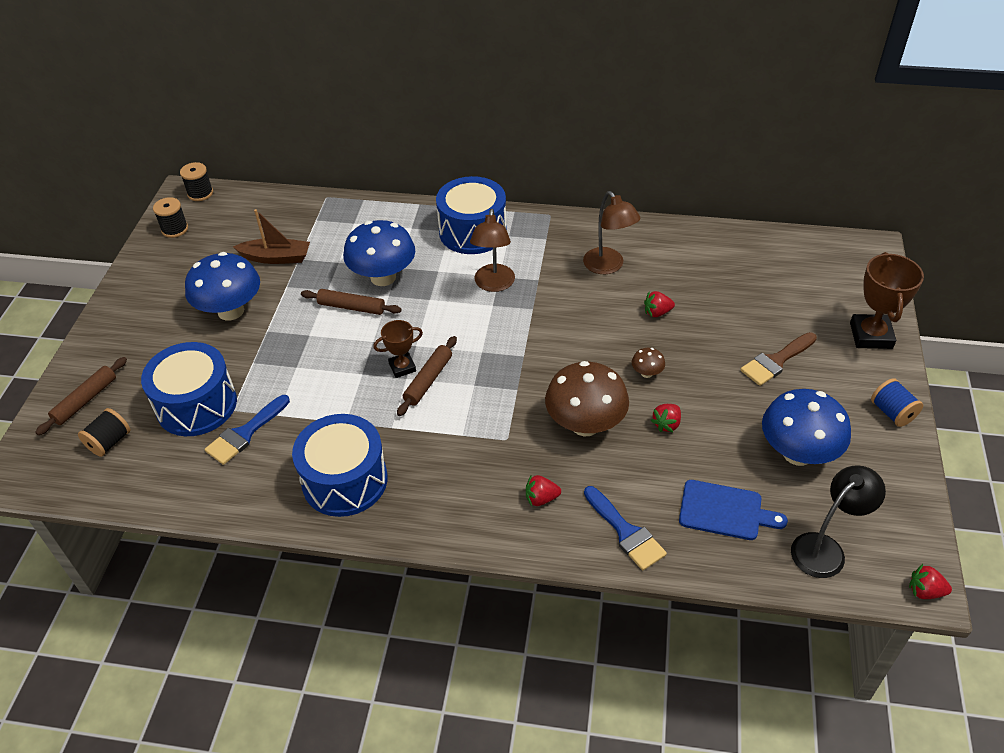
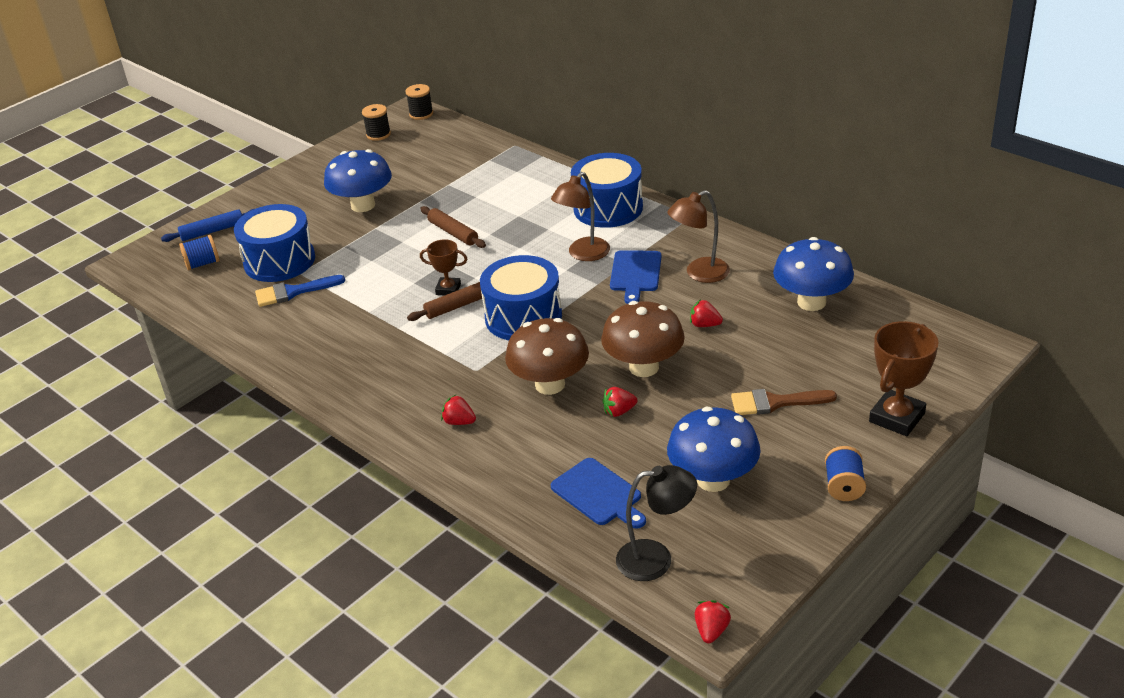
camera: 35 degrees right, 10 degrees down
brown rolling pin [35,357,127,435] -> blue rolling pin [161,209,254,242]
black spool [78,408,130,457] -> blue spool [179,235,220,270]
brown boat [233,209,310,264] -> none
blue drum [292,414,388,517] -> blue drum moved to [480,255,562,340]
blue mushroom [343,220,415,286] -> blue mushroom moved to [773,237,854,311]
brown lamp [583,191,641,274] -> brown lamp turned 60 degrees clockwise [667,190,730,283]
blue brush [584,486,667,570] -> none
brown mushroom [632,348,665,378] -> brown mushroom [601,301,685,377], size x2.35
red strawberry [909,564,952,599] -> red strawberry turned 60 degrees clockwise [695,600,731,644]
none -> blue cutting board [610,250,661,304]

